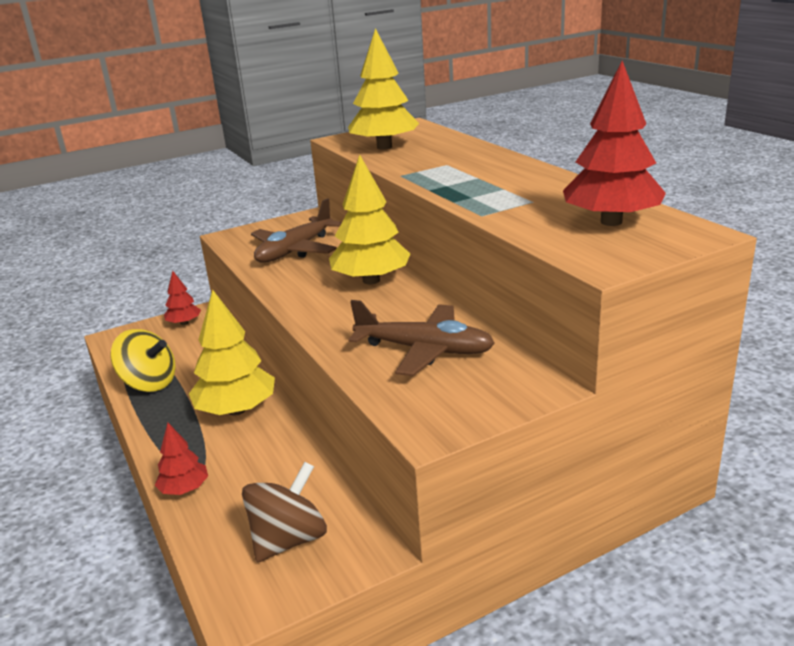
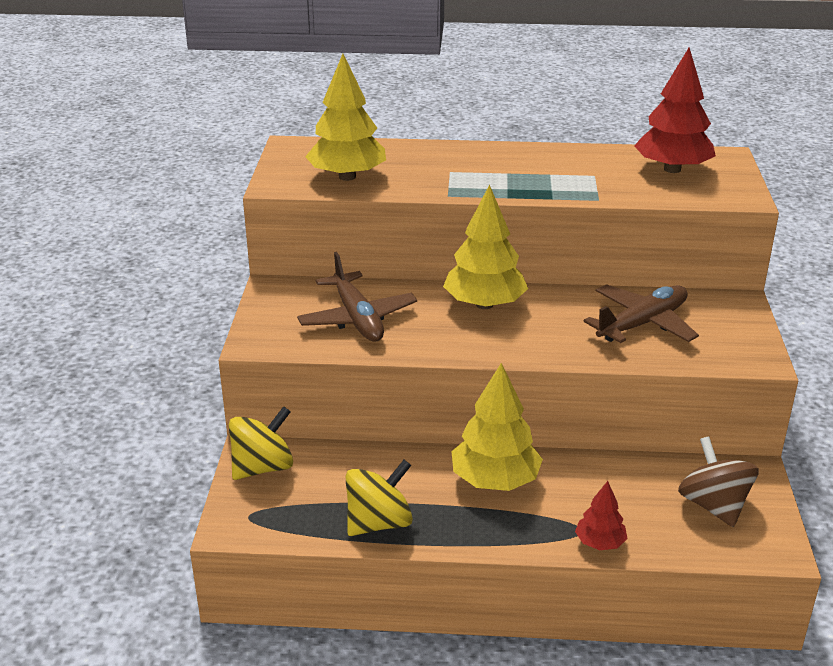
camera: 60 degrees left, 5 degrees up
red tree [164,271,201,325] -> yellow spinning top [229,406,293,480]

